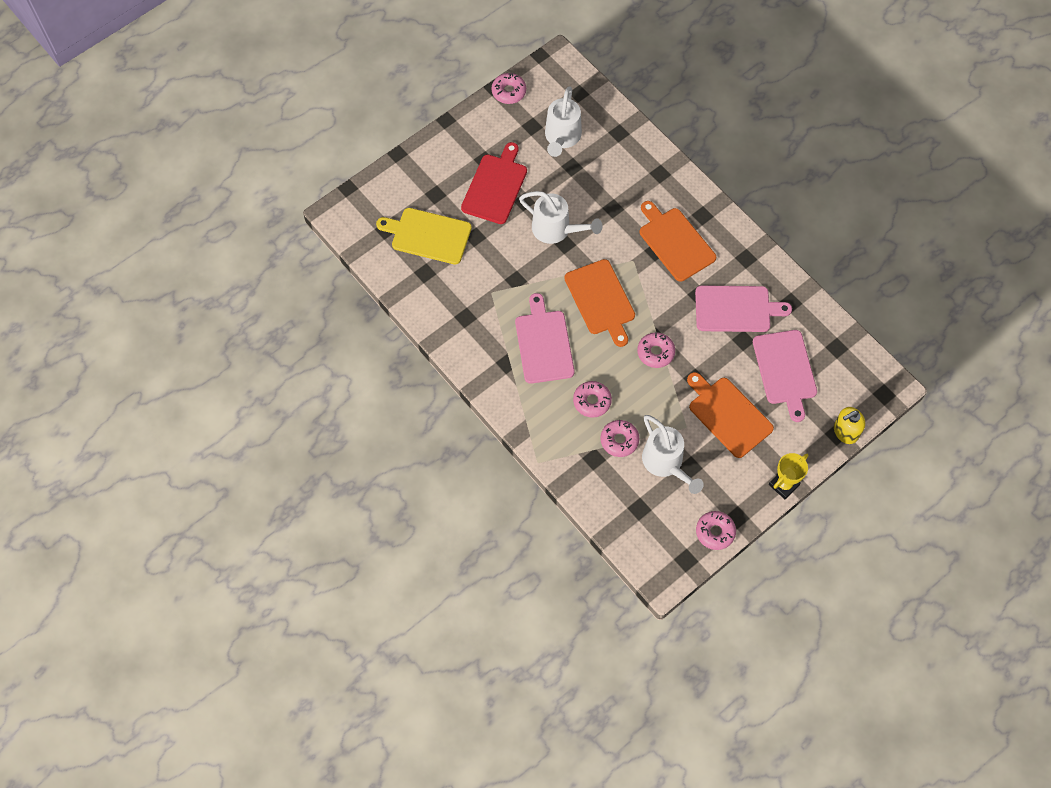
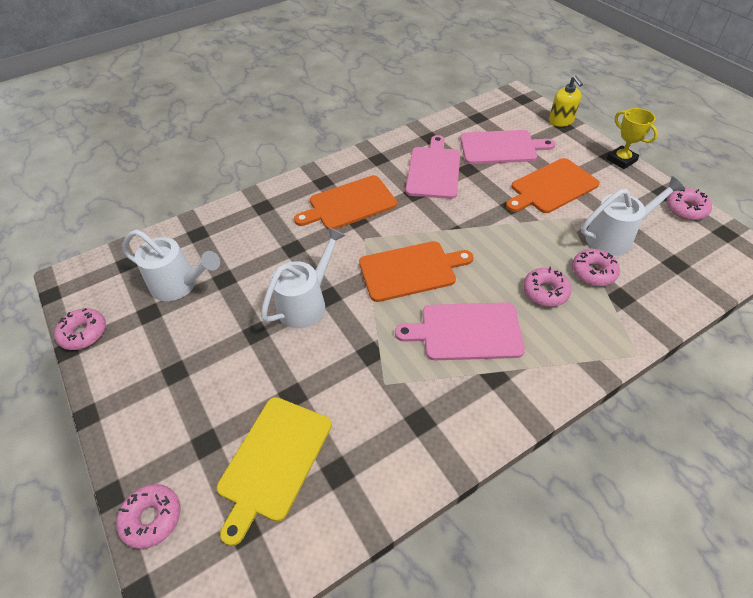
camera: 80 degrees left, 15 degrees down
red cutting board [461,142,527,224] -> none
pink donut [637,332,675,368] -> pink donut moved to [116,484,180,549]

